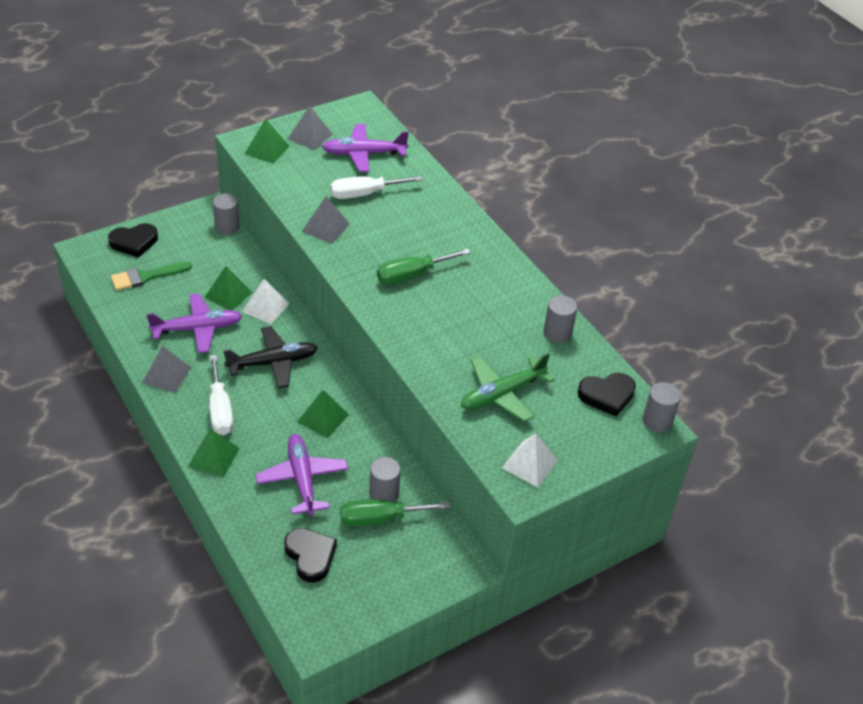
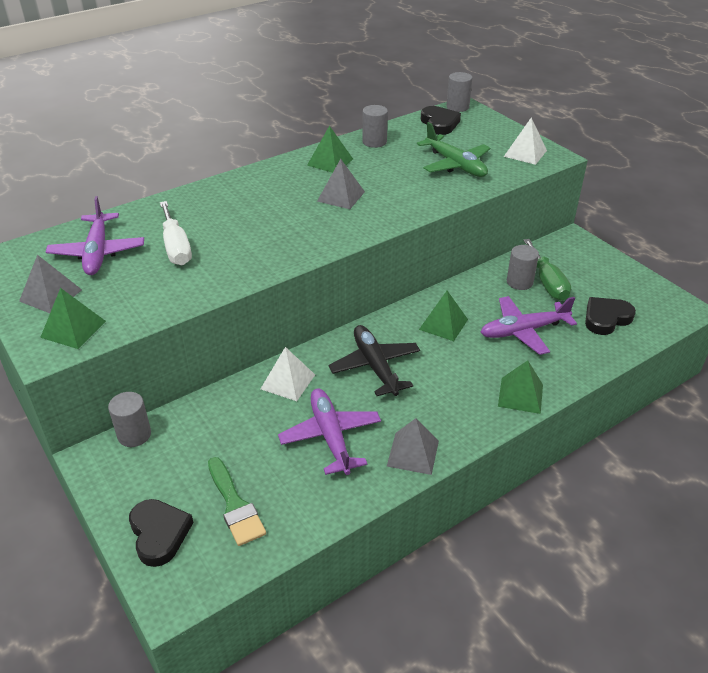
camera: 90 degrees left, 5 degrees down
green pyramid [204,266,253,310] -> green pyramid moved to [307,126,353,173]
white screwdriver [209,355,233,435] -> none
grey pyramid [302,196,350,244] -> grey pyramid moved to [317,159,365,209]
green screwdriver [377,248,471,285] -> none

